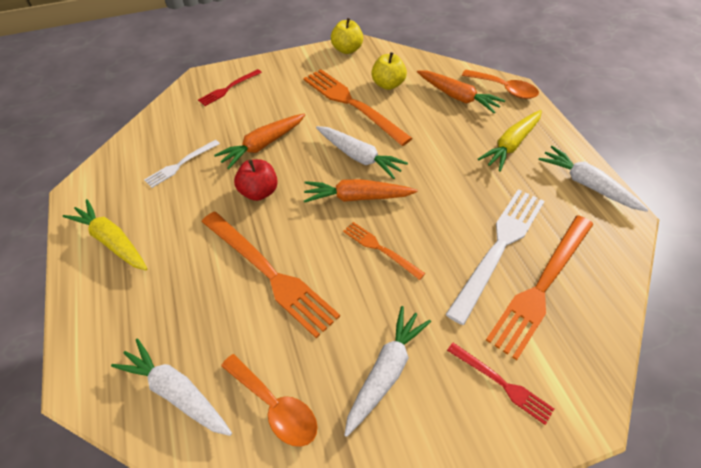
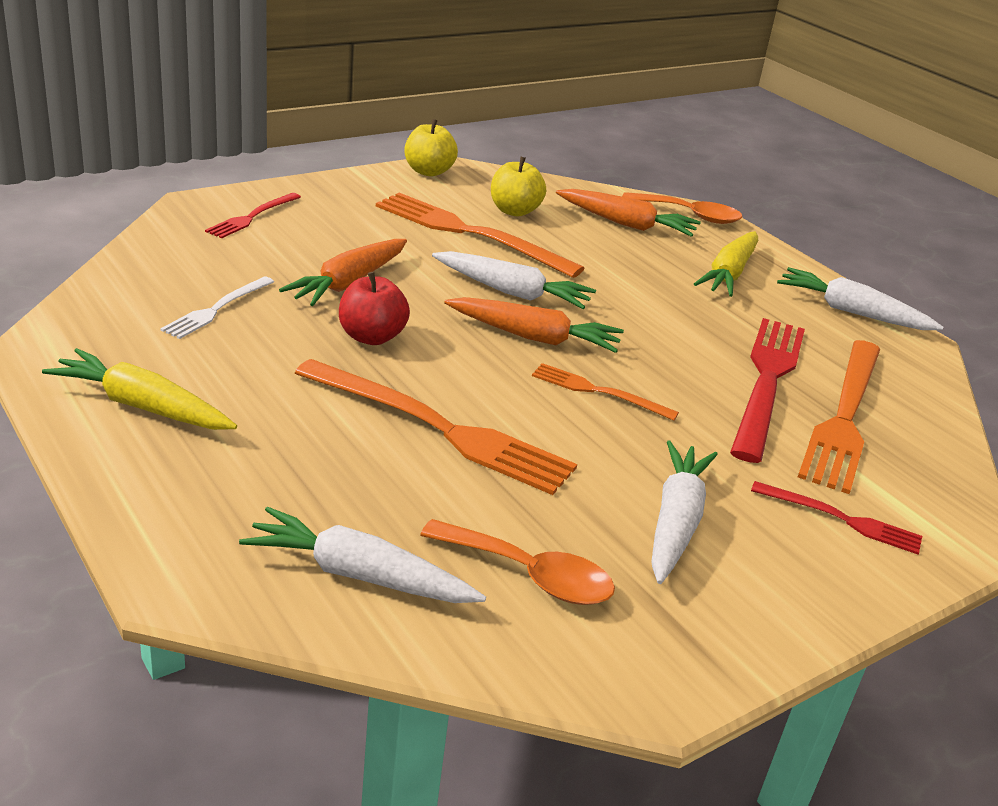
camera: 20 degrees left, 20 degrees down
orange carrot [304,179,418,203] -> orange carrot turned 150 degrees counterclockwise [444,297,624,353]
white fork [445,189,544,325] -> red fork [730,318,805,463]

